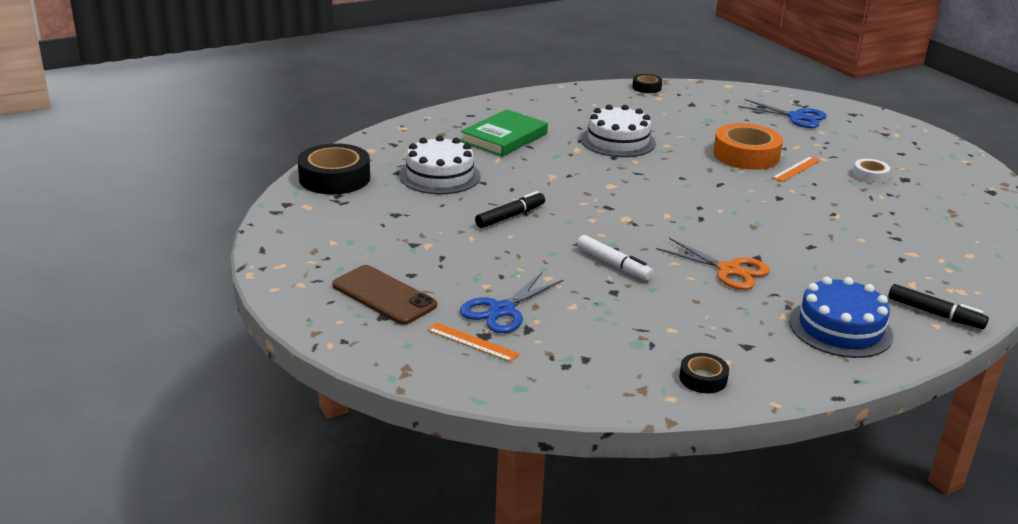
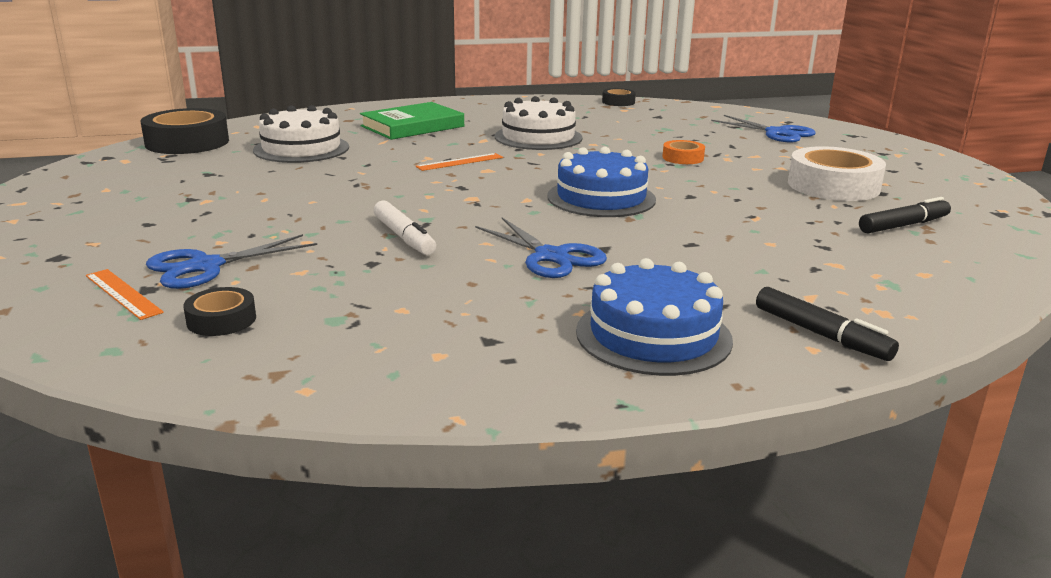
camera: 15 degrees right, 5 degrees down
brown phone [332,265,437,325] -> none
black marker [475,191,545,228] -> black marker moved to [859,197,951,234]
orange scissors [656,238,770,290] -> blue scissors [475,218,607,278]
black tape [679,353,729,393] -> black tape moved to [183,287,256,336]
orange tape [713,123,783,170] -> orange tape [662,140,705,164], size x0.50
orange ruler [772,156,821,182] -> orange ruler moved to [415,153,503,171]
white tape [853,159,890,183] -> white tape [788,146,886,201], size x1.98
none -> blue cake [547,147,656,217]

